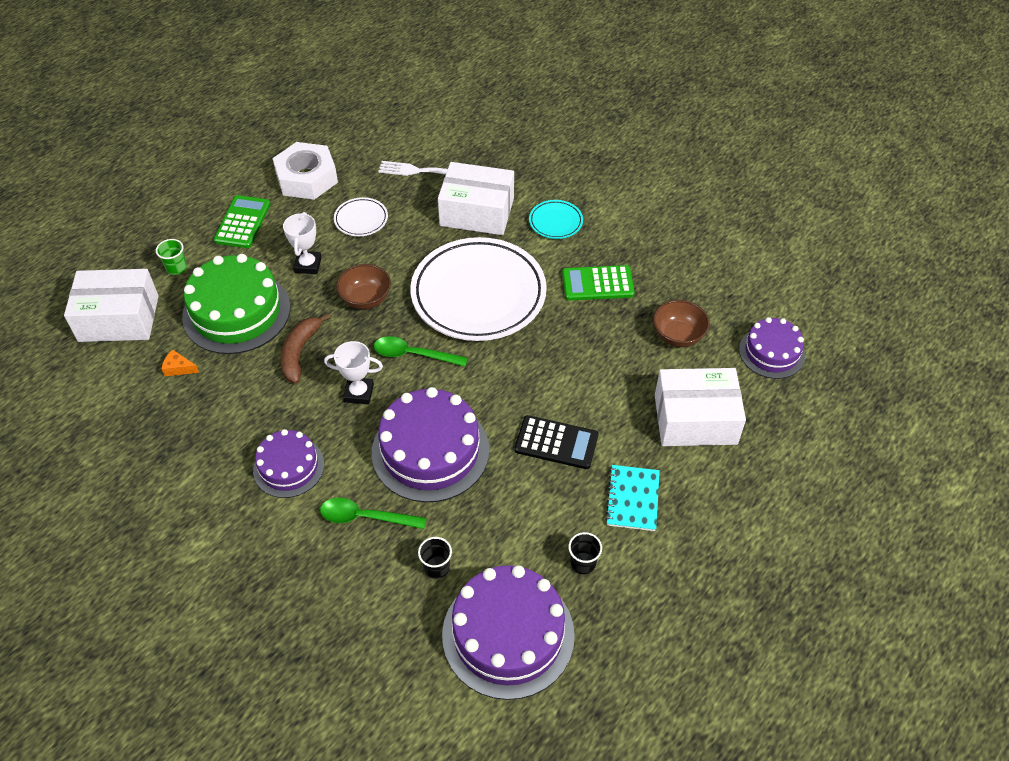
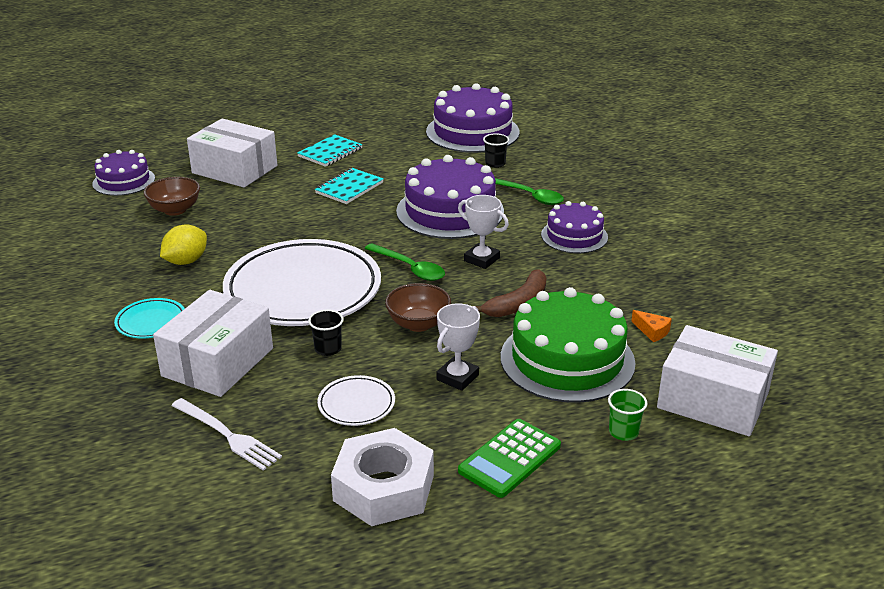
camera: 150 degrees left, 20 degrees down
white box [438,162,514,235] -> white box turned 75 degrees clockwise [153,290,273,397]
black calculator [515,415,598,469] -> turquoise notebook [315,168,384,204]
green calculator [562,265,635,301] -> yellow lemon [160,224,207,265]
black cup [568,532,602,574] -> black cup moved to [308,310,344,356]

